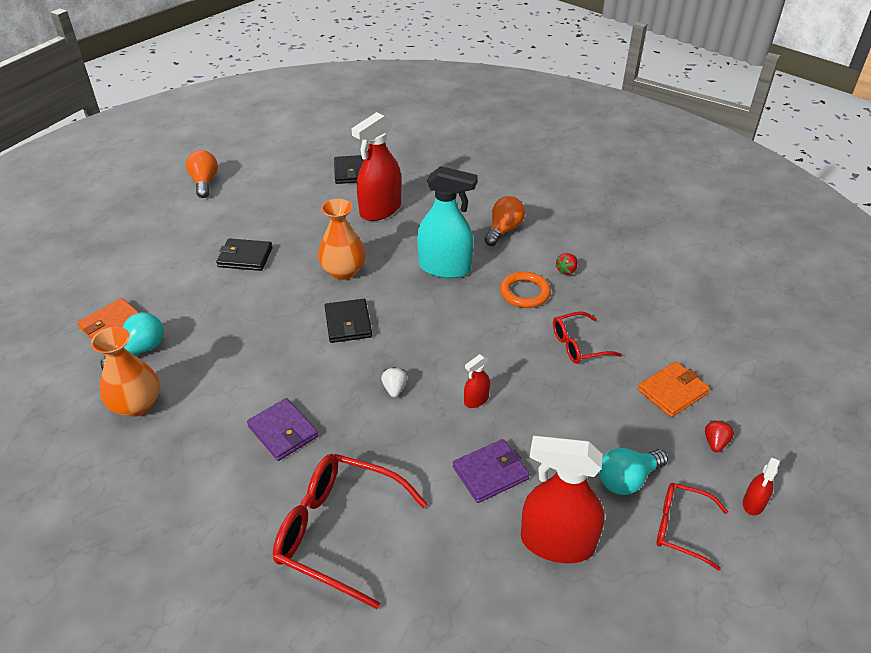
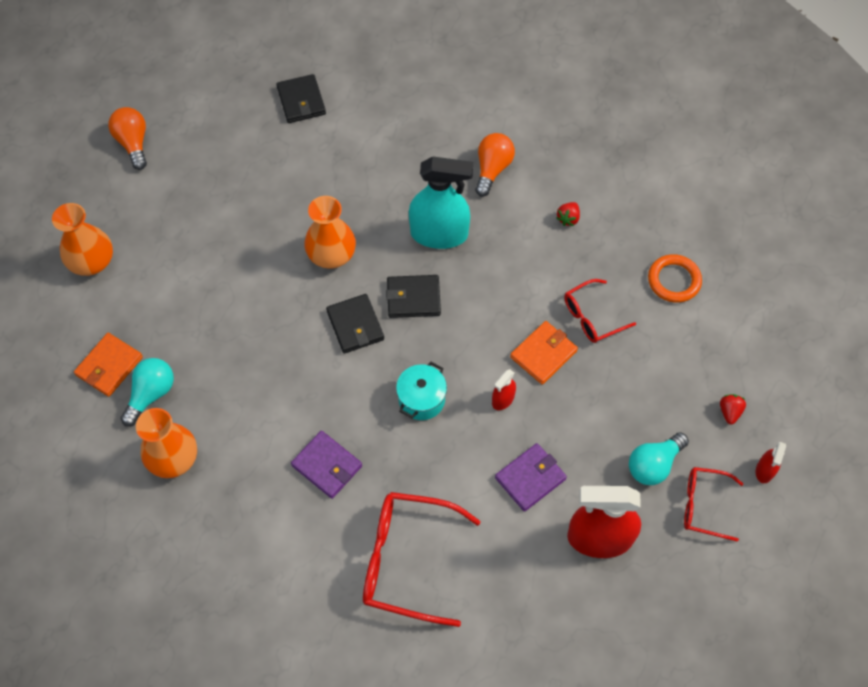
camera: 10 degrees left, 20 degrees up
black wallet [216,238,273,271] -> black wallet moved to [386,275,441,318]
red spray bottle [351,112,401,221] -> none
white strawberry [381,367,407,397] -> turquoise pot [396,362,447,420]
orange ring [500,272,551,308] -> orange ring moved to [648,254,702,303]
orange wallet [638,362,710,417] -> orange wallet moved to [510,321,578,385]
none -> orange vase [52,203,113,276]

